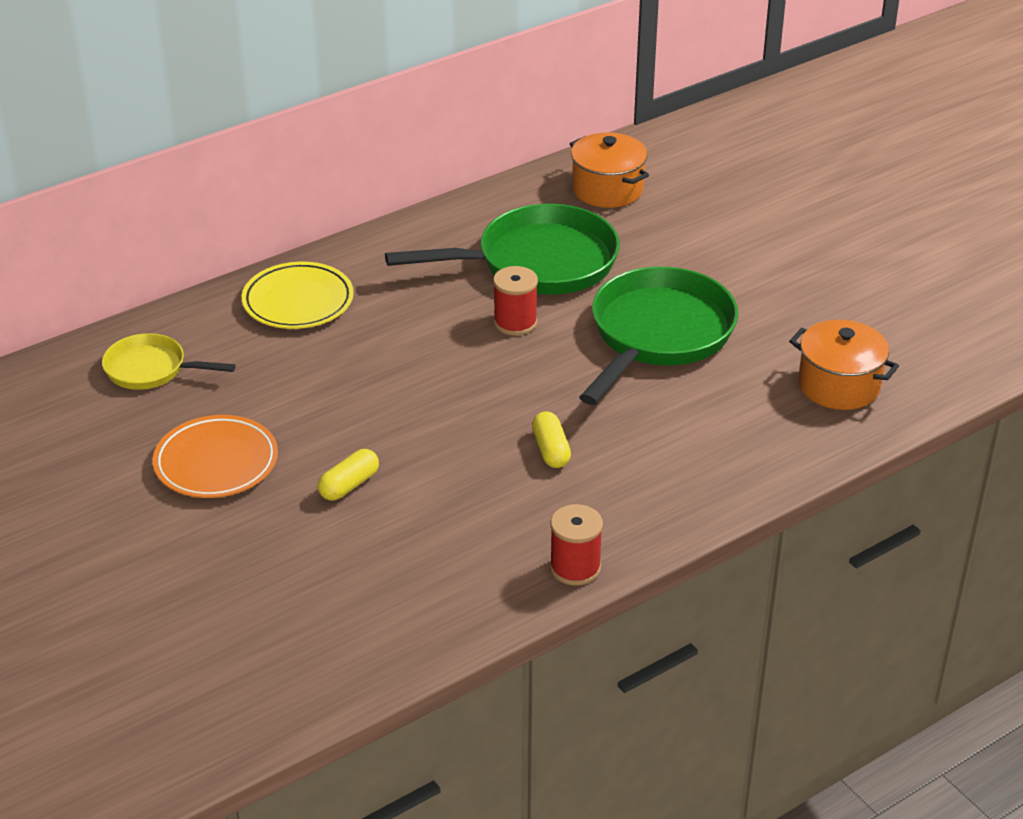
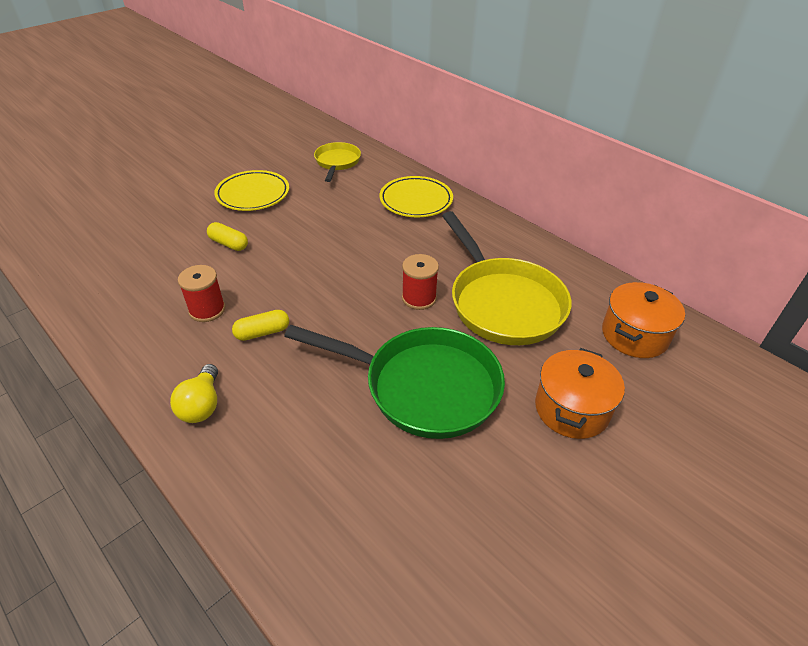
camera: 80 degrees right, 5 degrees up
orange plate [153,415,278,498] -> yellow plate [214,170,289,211]
green pan [385,204,620,295] -> yellow pan [442,211,571,345]
red spool [550,504,603,585] -> red spool moved to [178,265,225,322]
orange pot [789,320,899,410] -> orange pot moved to [535,348,625,439]
none -> yellow light bulb [170,364,218,423]

